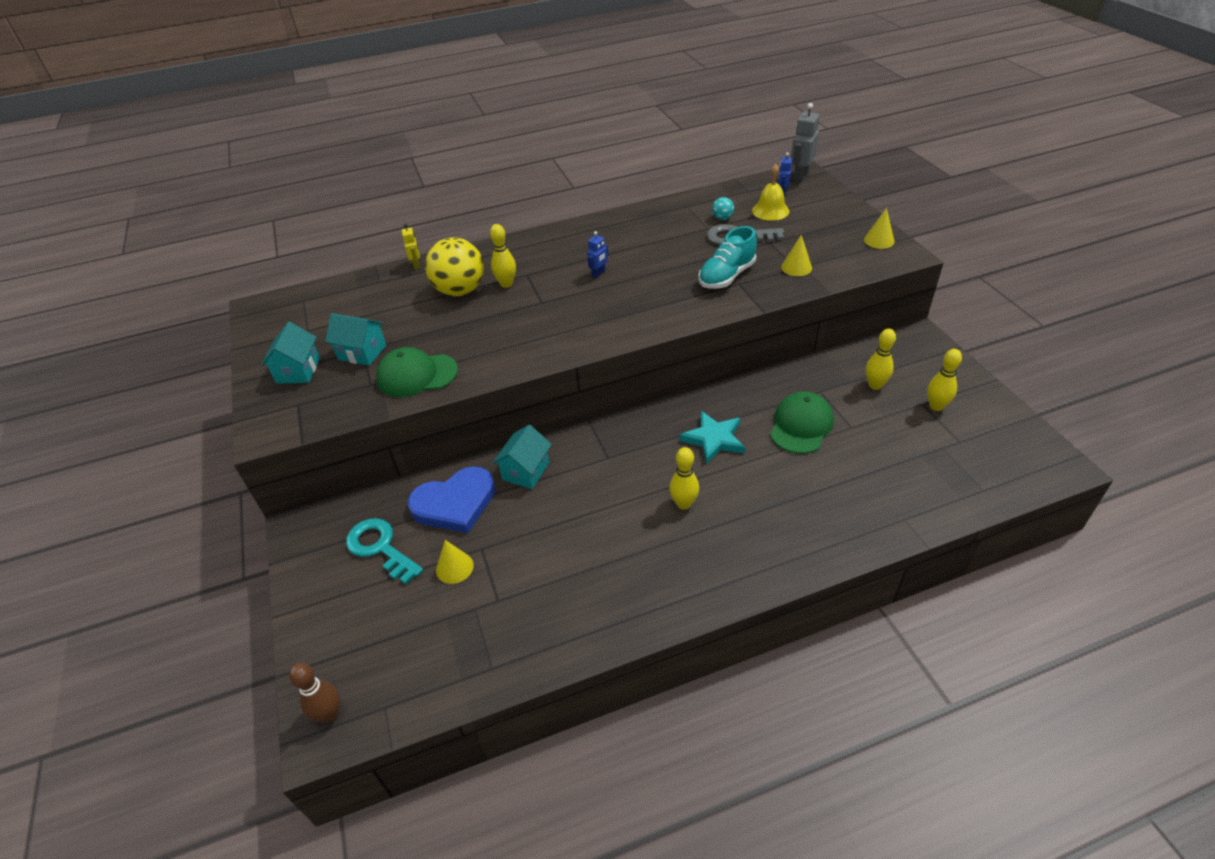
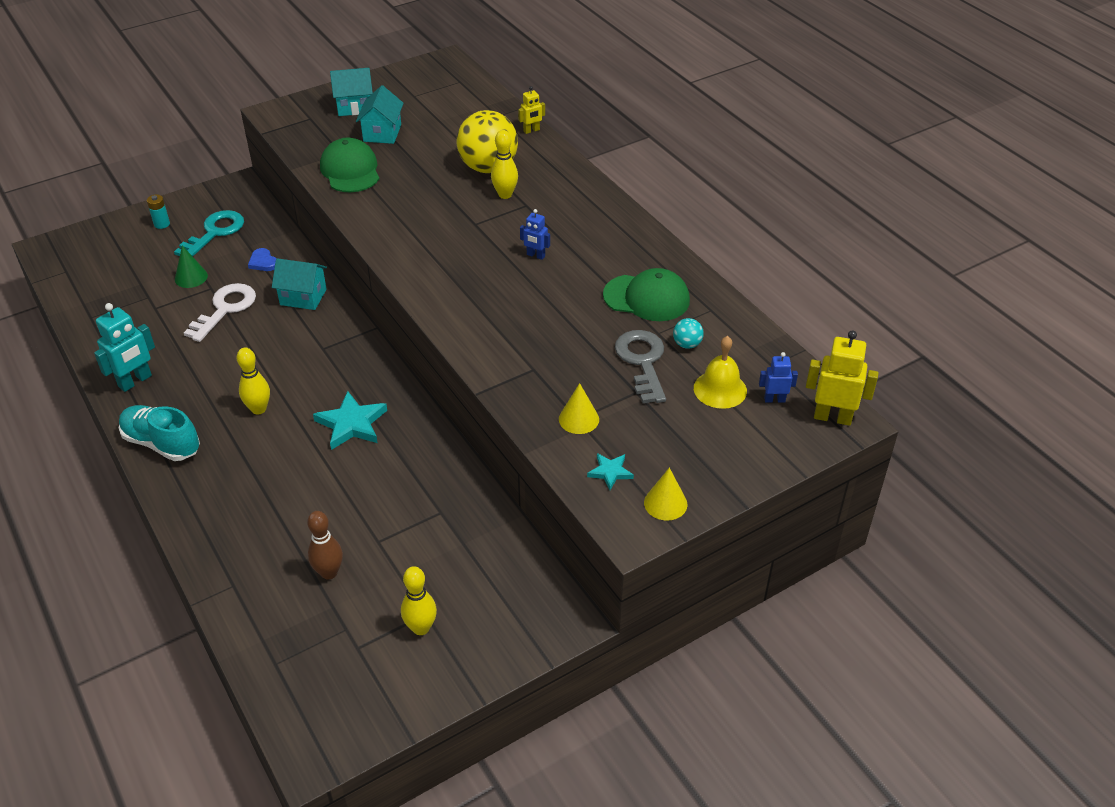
camera: 75 degrees right, 0 degrees up
brown bowling pin [289,663,340,723] -> brown bowling pin moved to [307,511,343,579]
blue heart [408,466,495,533] -> blue heart [248,248,277,271], size x0.43
yellow cone [436,540,474,584] -> green cone [175,245,208,288]
turquoise shoe [698,226,757,289] -> turquoise shoe moved to [119,405,200,461]
green cap [770,391,834,454] -> green cap moved to [603,268,690,321]
grey robot [791,103,820,183] -> yellow robot [806,330,879,426]
yellow bowling pin [866,329,896,390] -> none
none -> turquoise robot [94,303,155,392]
none -> turquoise battery [147,195,170,229]
none -> white key [184,283,256,342]
none -> turquoise star [587,453,634,490]

